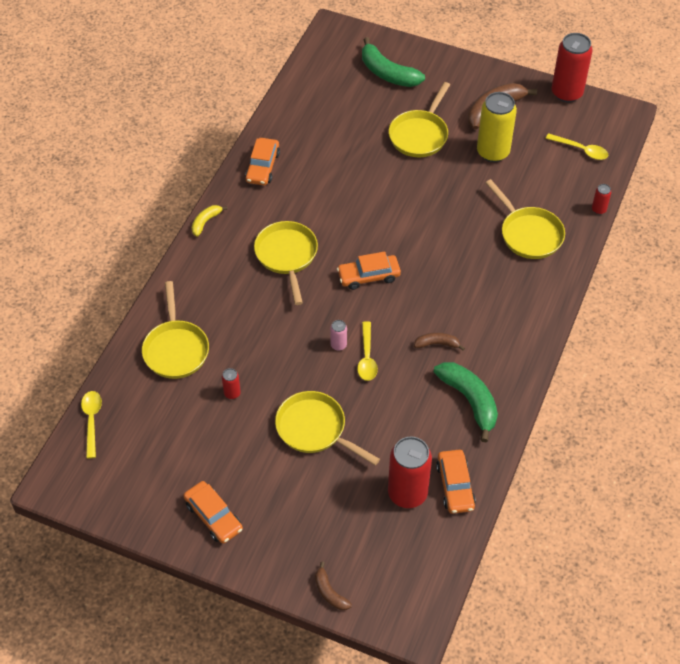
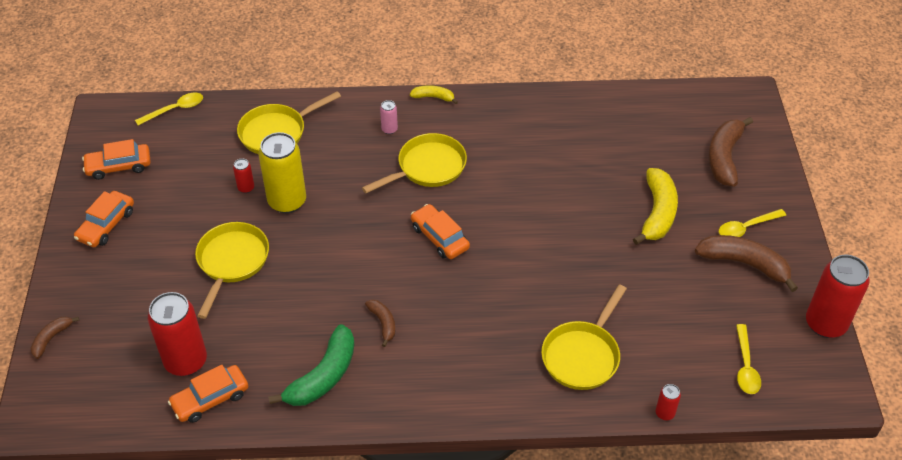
camera: 65 degrees right, 5 degrees down
orange car [245,138,280,185] -> orange car moved to [82,139,151,180]
pink can [330,320,347,351] -> pink can moved to [380,100,398,134]
yellow spoon [357,321,378,381] -> yellow spoon moved to [719,209,786,237]
green banana [362,37,425,87] -> brown banana [708,117,753,187]
yellow pan [389,82,450,157] -> yellow banana [633,168,678,245]
yellow can [477,92,517,162] -> yellow can moved to [259,132,306,213]

